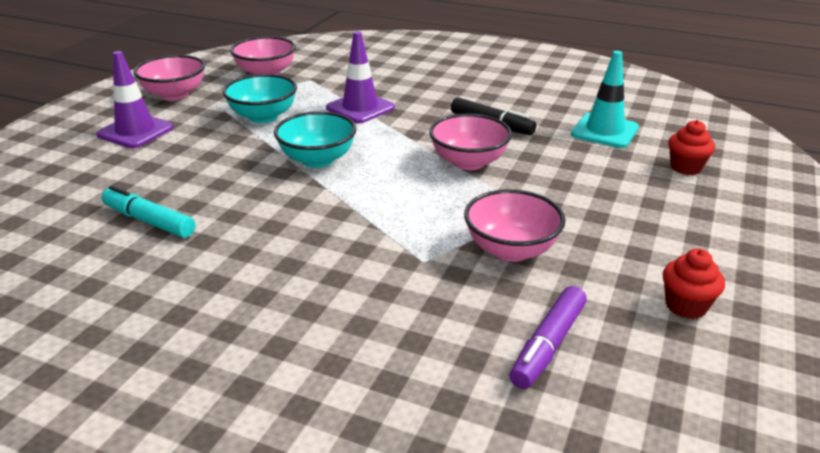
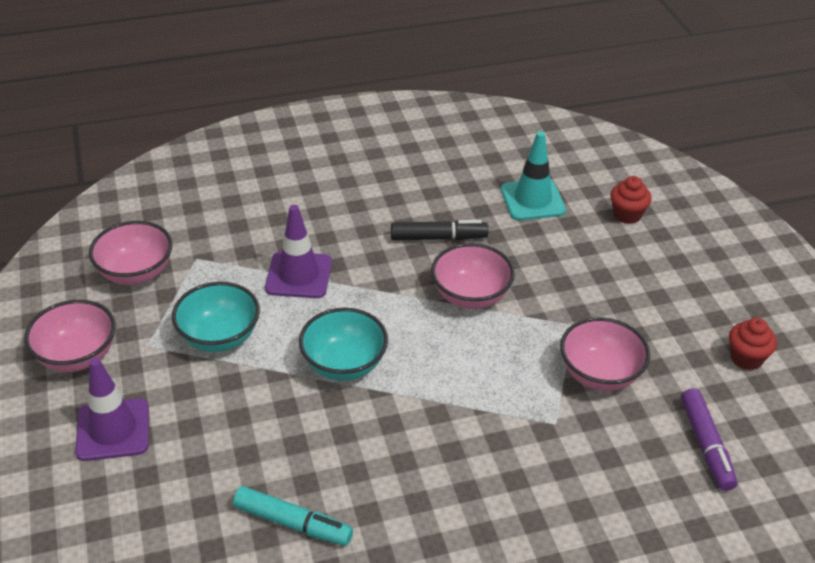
camera: 40 degrees left, 10 degrees up
turquoise marker [101,186,195,238] -> turquoise marker turned 150 degrees counterclockwise [233,486,353,546]

